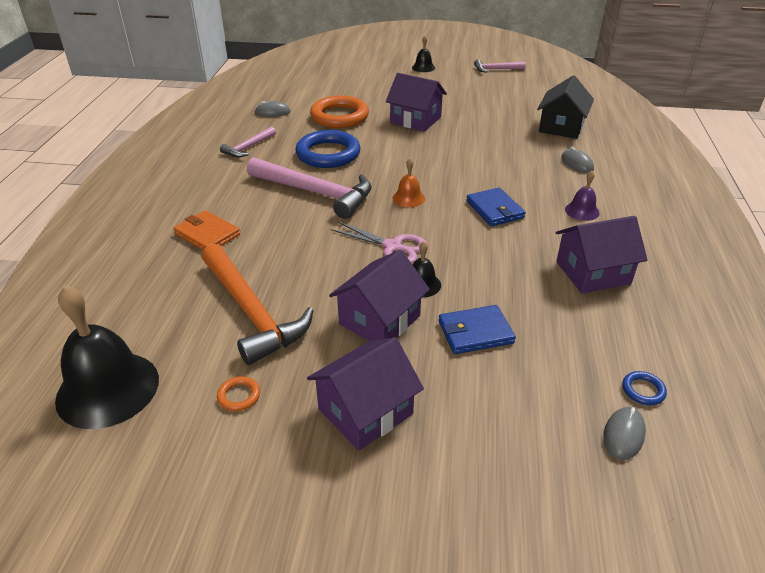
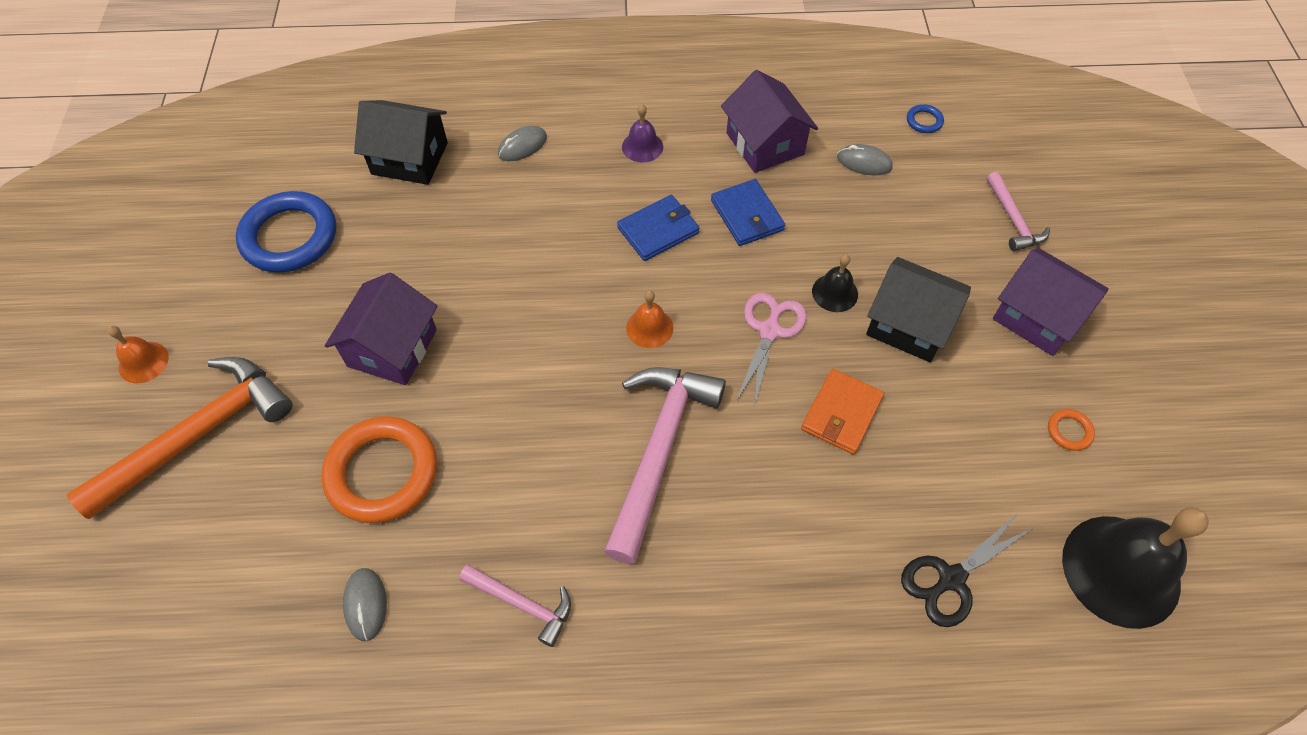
camera: 100 degrees left, 20 degrees up
orange wallet [173,210,240,250] -> orange wallet moved to [801,369,884,455]
orange hammer [201,244,314,365] -> orange hammer moved to [67,357,292,519]
blue ring [295,130,361,168] -> blue ring moved to [236,191,336,273]
purple house [329,250,430,341] -> black house [866,257,971,362]
black bell [412,36,435,72] -> orange bell [108,326,169,383]
blue wallet [438,305,516,354] -> blue wallet moved to [711,179,785,246]
pink hammer [474,59,526,73] -> pink hammer moved to [987,172,1050,251]
grey mouse [603,407,646,460] -> grey mouse moved to [837,144,893,176]
none -> black scissors [901,513,1033,627]

